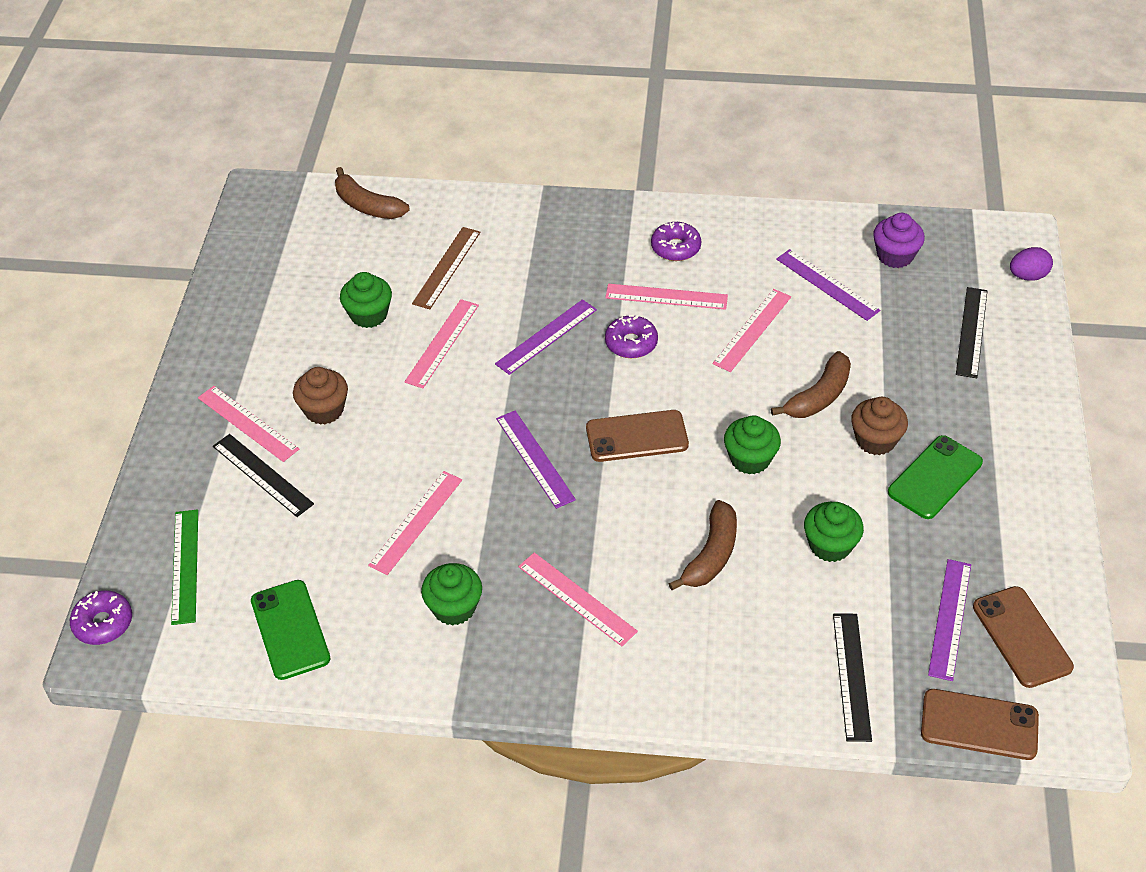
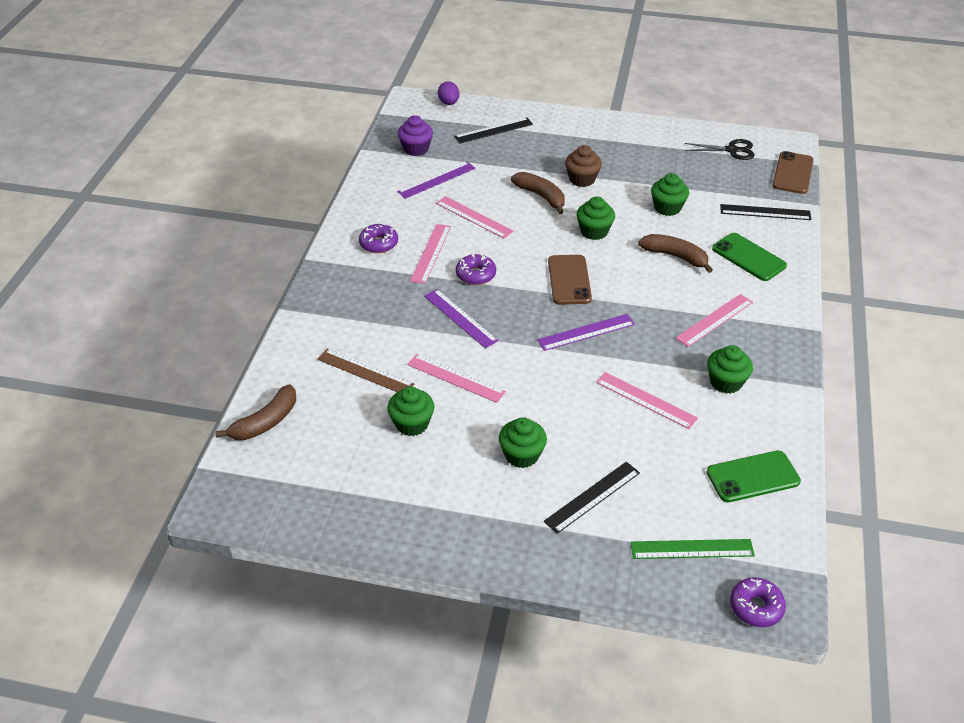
camera: 85 degrees left, 5 degrees down
pink ruler [198,386,299,462] -> none
brown cupcake [293,367,348,425] -> green cupcake [499,417,547,468]
green phone [888,435,983,519] -> green phone moved to [712,233,787,281]
purple ruler [928,559,971,681] -> none
black ruler [956,287,988,378] -> black ruler turned 45 degrees counterclockwise [454,117,533,144]
brown phone [973,586,1074,688] -> black scissors [685,139,755,160]

